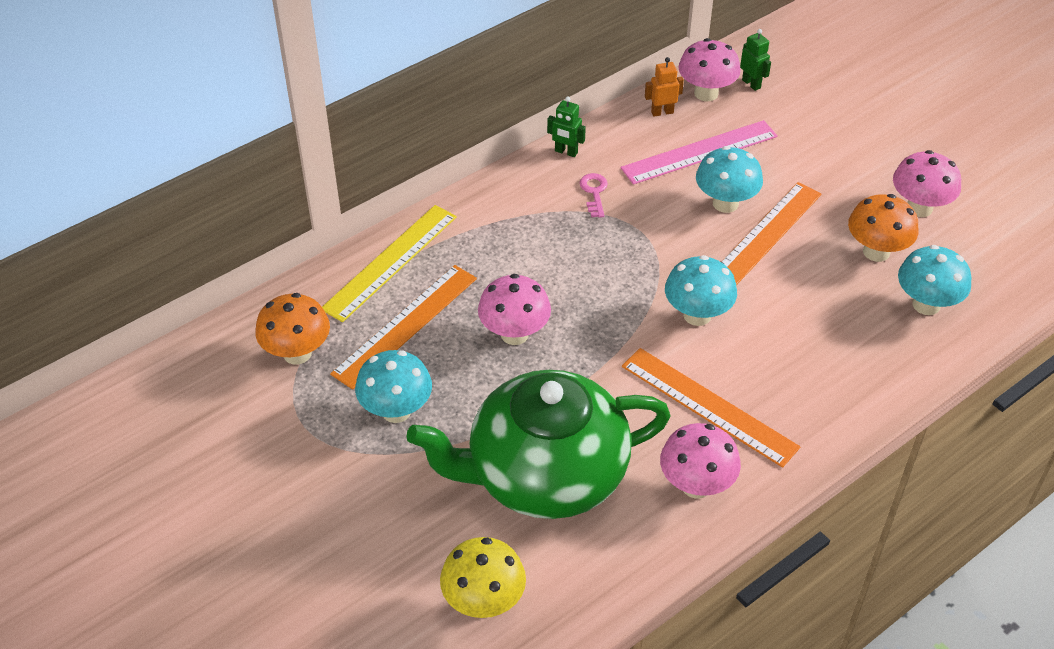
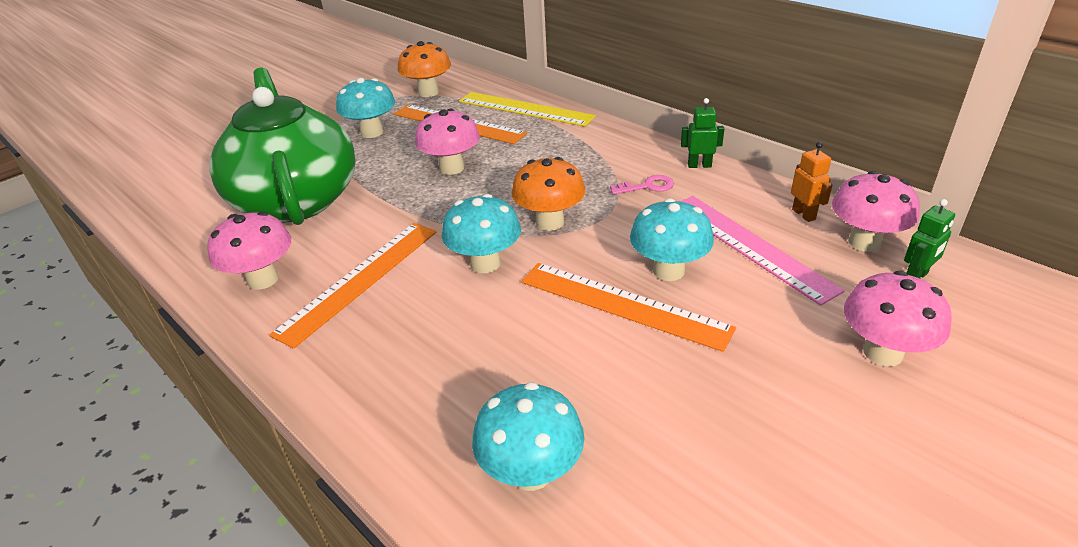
camera: 85 degrees right, 10 degrees down
yellow mushroom [440,537,526,618] -> none
green robot [547,96,586,157] -> green robot turned 75 degrees clockwise [681,98,724,168]
orange mushroom [848,194,918,262] -> orange mushroom moved to [511,157,585,231]
pink mushroom [893,150,961,217] -> pink mushroom moved to [844,271,952,367]

